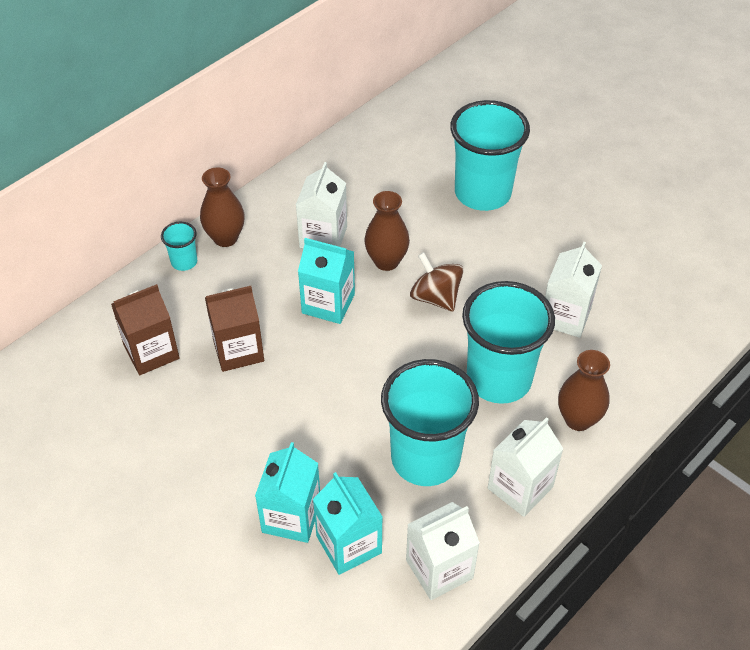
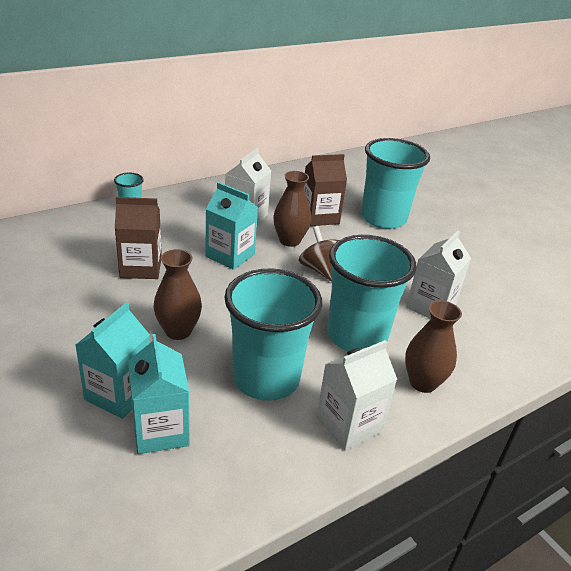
camera: 10 degrees right, 15 degrees down
brown carton [111,284,180,375] -> brown carton moved to [304,154,347,226]
brown vase [200,167,245,247] -> brown vase moved to [154,249,202,340]
white carton [406,502,480,600] -> none

